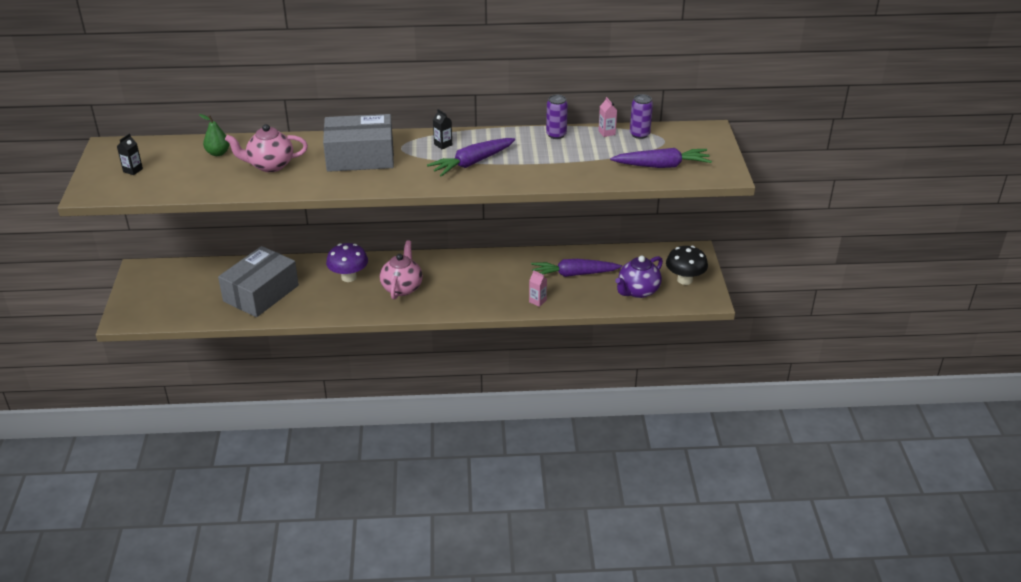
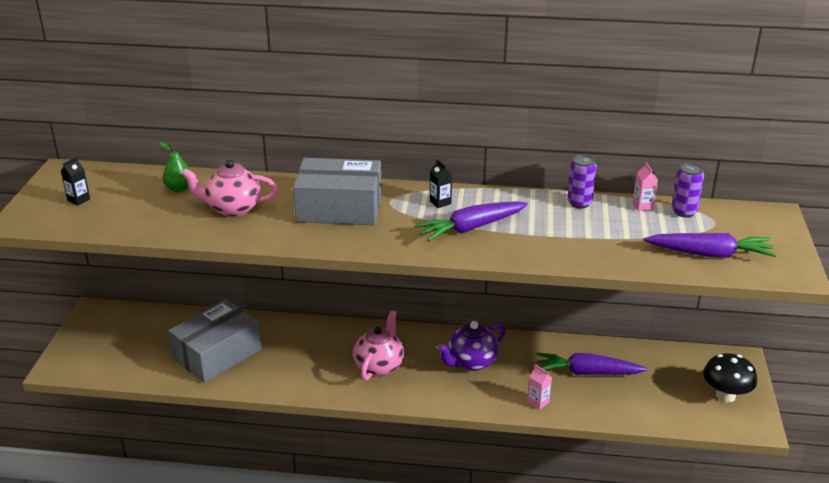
camera: 10 degrees right, 5 degrees down
purple mushroom [326,243,368,282] -> none
purple teapot [615,256,663,298] -> purple teapot moved to [437,321,506,371]

